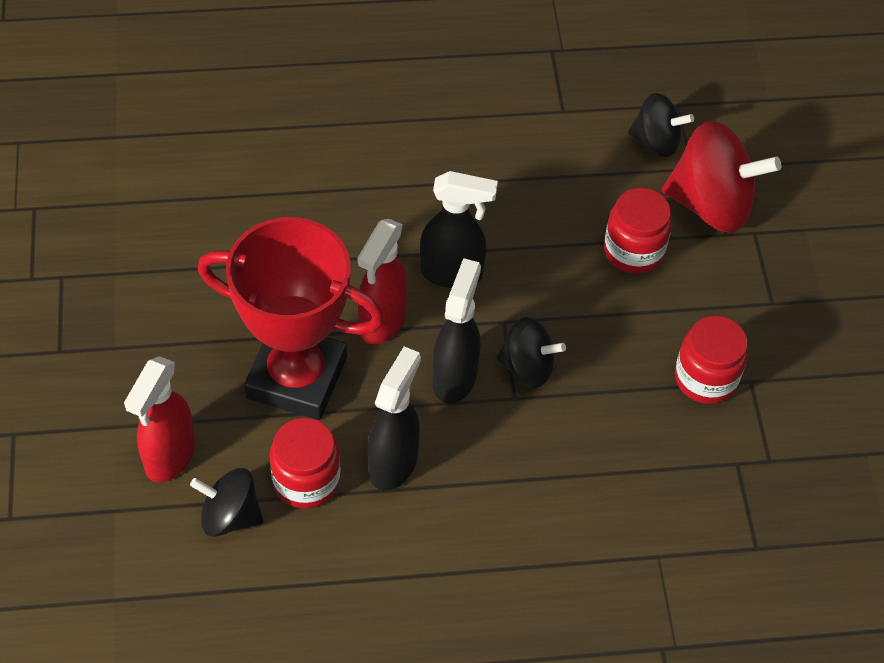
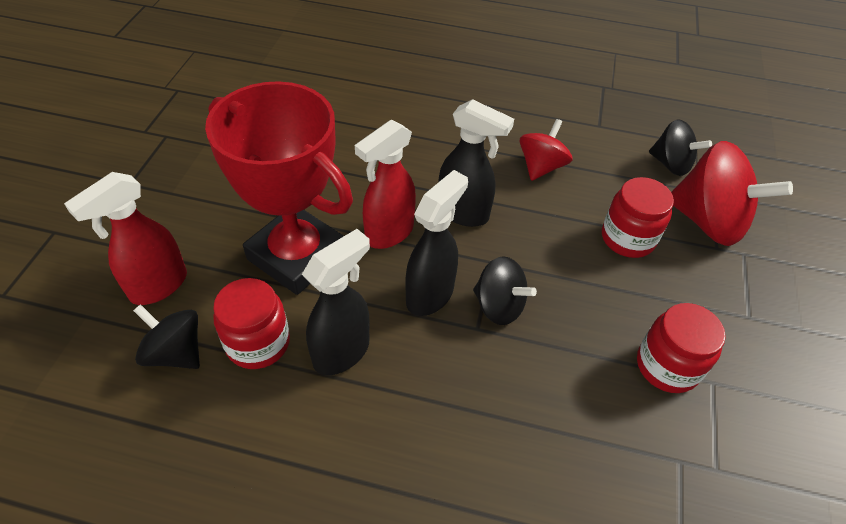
camera: 20 degrees right, 5 degrees down
none -> red spinning top [520,119,572,181]

